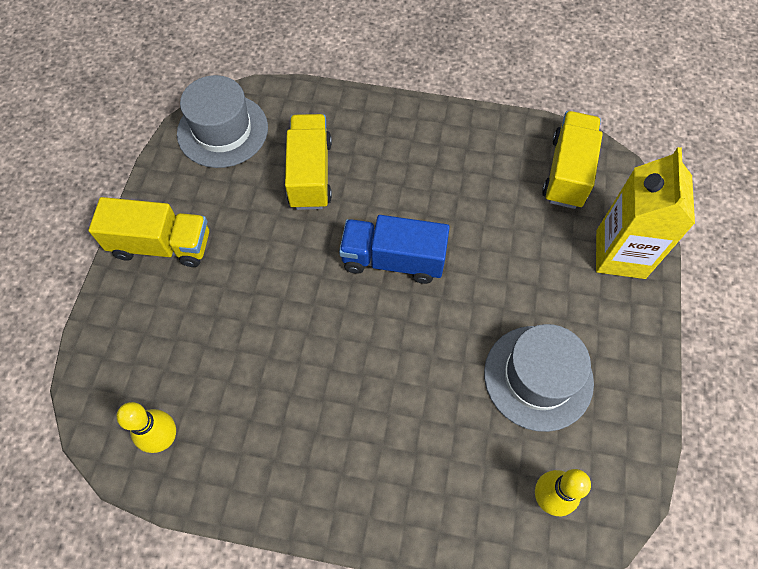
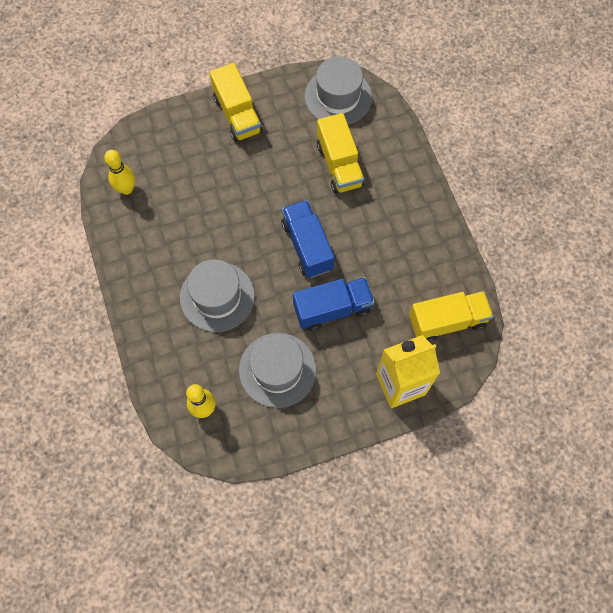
camera: 60 degrees right, 5 degrees up
yellow truck [285,114,332,210] -> yellow truck turned 105 degrees clockwise [317,113,364,193]
none -> grey hat [180,259,255,332]
none -> blue truck [293,277,375,331]

